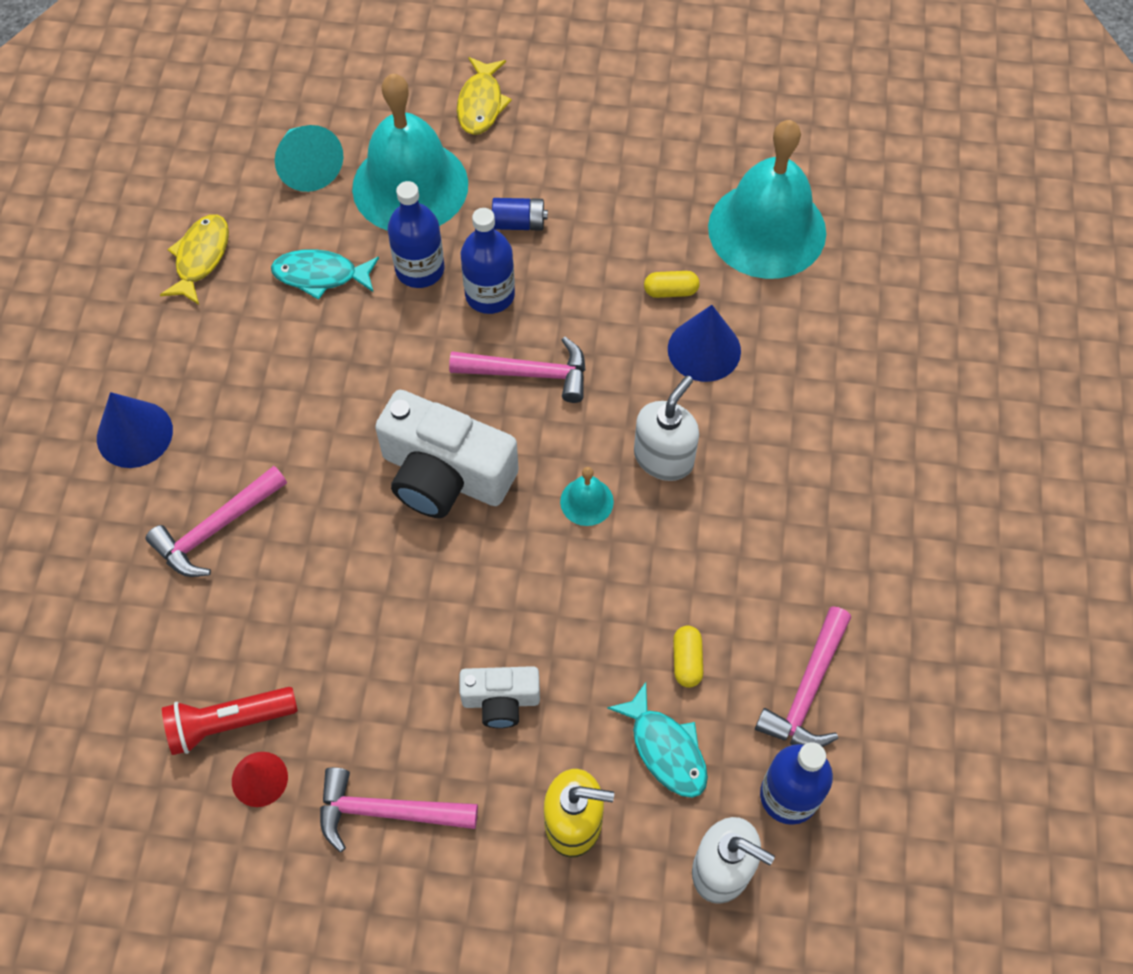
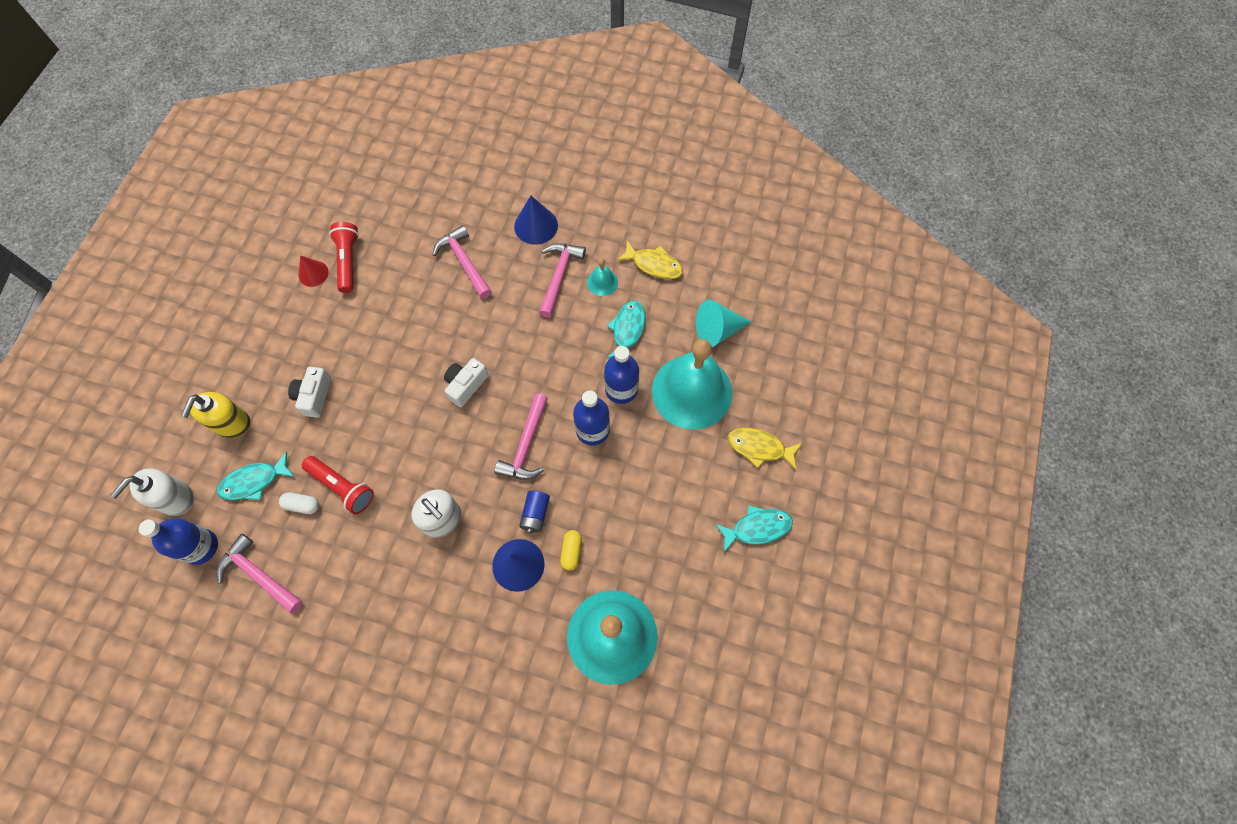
camera: 100 degrees right, 5 degrees up
pink hammer [320,767,478,852] -> pink hammer moved to [539,243,586,318]
white camera [375,390,519,518] -> white camera [444,358,488,407], size x0.54
blue battery [492,198,548,231] -> blue battery moved to [519,490,550,533]
turquoise bell [560,467,614,526] -> turquoise bell moved to [587,258,618,296]
yellow capsule [673,626,703,688] -> white capsule [279,492,319,514]
none -> red flashlight [302,456,374,514]
none -> turquoise fish [715,505,793,552]

